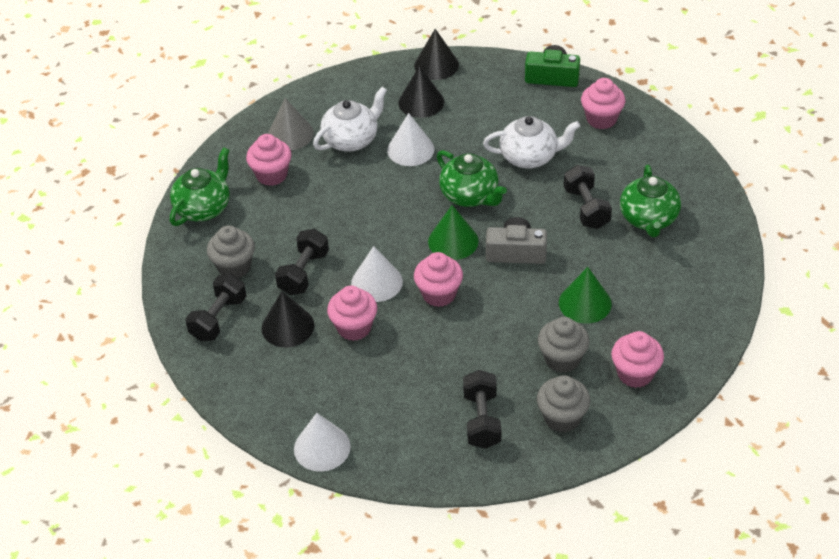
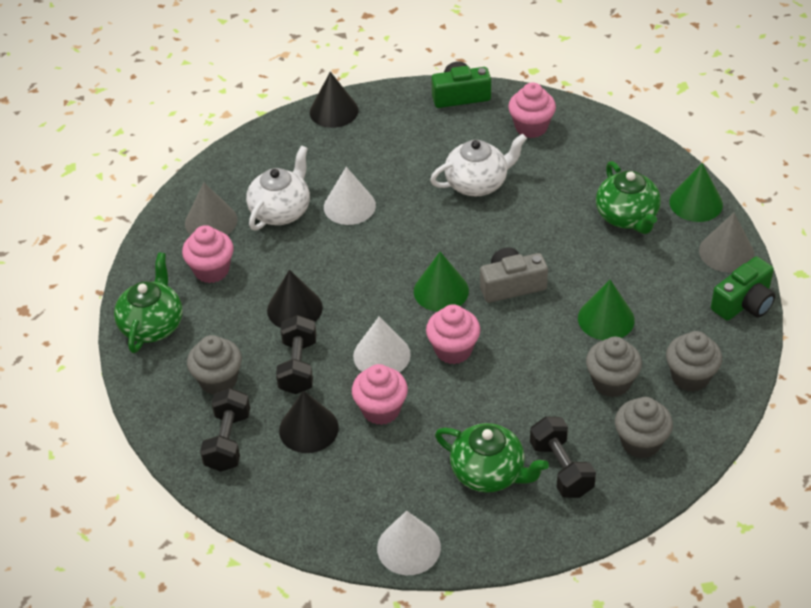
camera: 20 degrees left, 0 degrees up
black cone [399,66,444,118] -> black cone moved to [267,270,323,328]
green teapot [437,150,507,207] -> green teapot moved to [435,423,549,493]
black dumbbell [564,165,612,229] -> none
pink cupcake [611,331,664,388] -> grey cupcake [666,331,722,392]
none -> green cone [669,163,723,222]
none -> grey cone [699,213,754,272]
none -> green camera [711,256,775,321]

